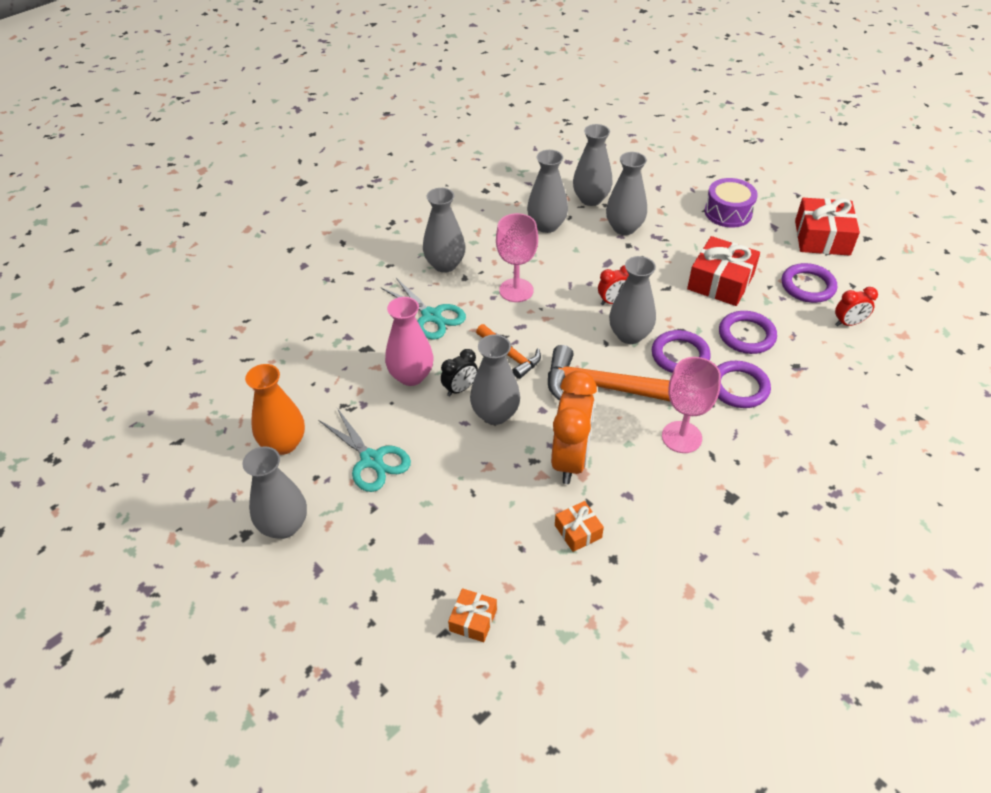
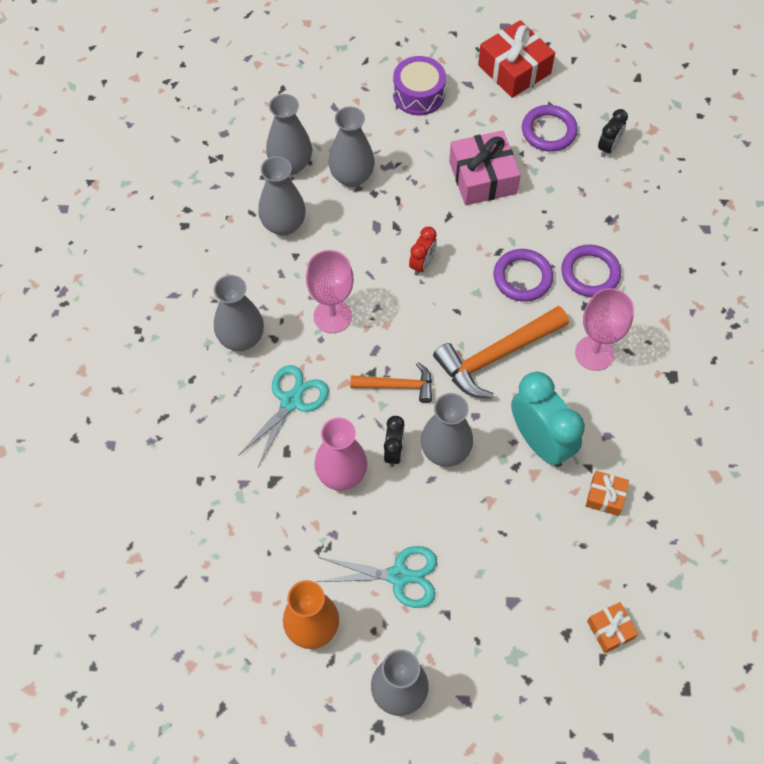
camera: 45 degrees left, 15 degrees up
turquoise scissors [381,278,466,340] -> turquoise scissors turned 60 degrees counterclockwise [238,365,329,467]
orange clock [551,371,597,484] -> turquoise clock [511,372,585,467]
grey vase [609,256,656,344] -> none
red gift [687,236,760,306] -> pink gift [449,130,521,205]
purple ring [719,311,777,354] -> none
red clock [835,287,878,326] -> black clock [598,109,628,157]

